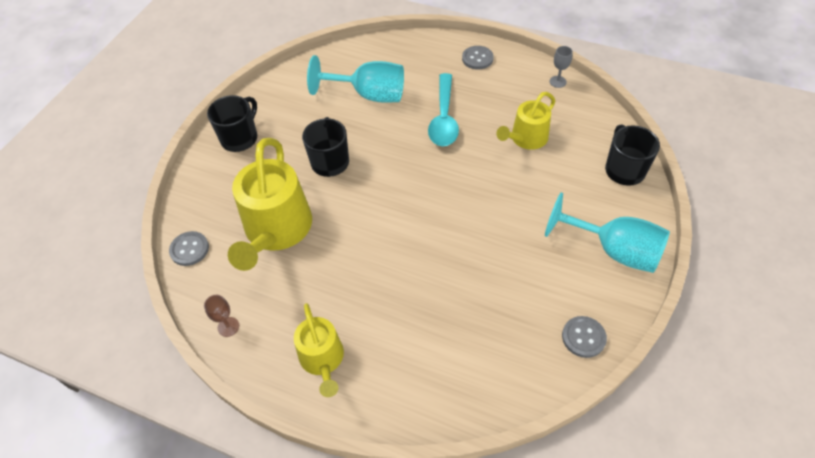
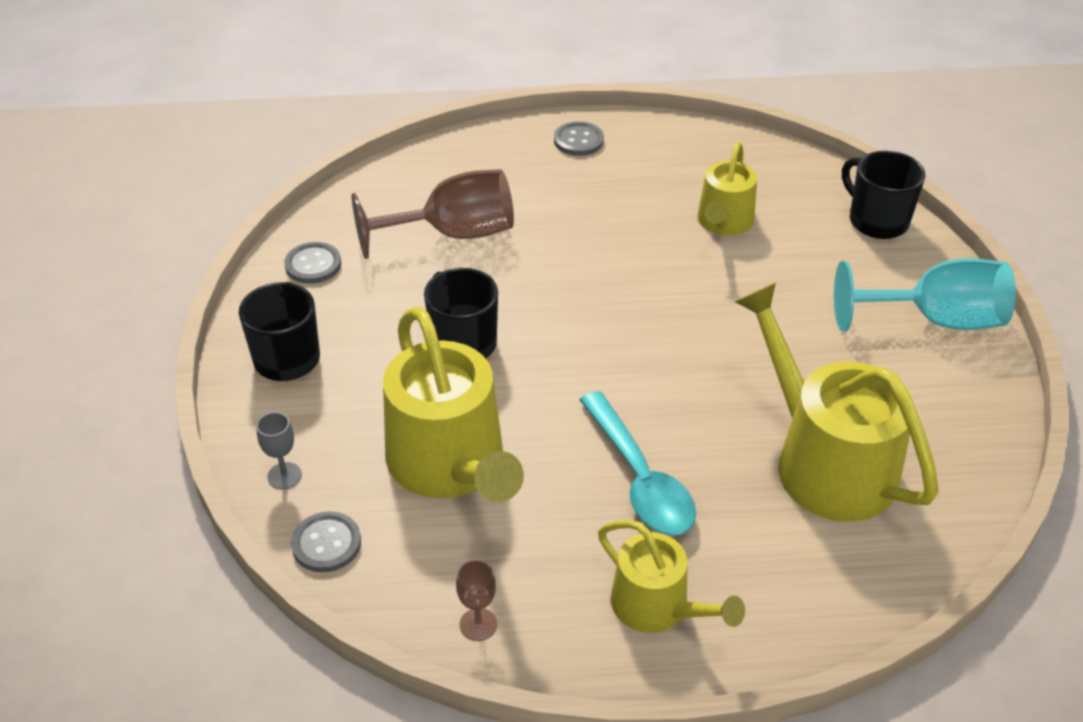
camera: 30 degrees left, 10 degrees down
turquoise goblet [307,55,404,103] -> brown goblet [351,169,514,259]
turquoise spoon [428,73,459,146] -> turquoise spoon moved to [579,391,696,535]
grey goblet [550,46,573,88] -> grey goblet moved to [256,412,302,489]
grey button [562,316,607,358] -> grey button moved to [284,242,341,284]
none -> yellow watering can [735,283,939,522]

